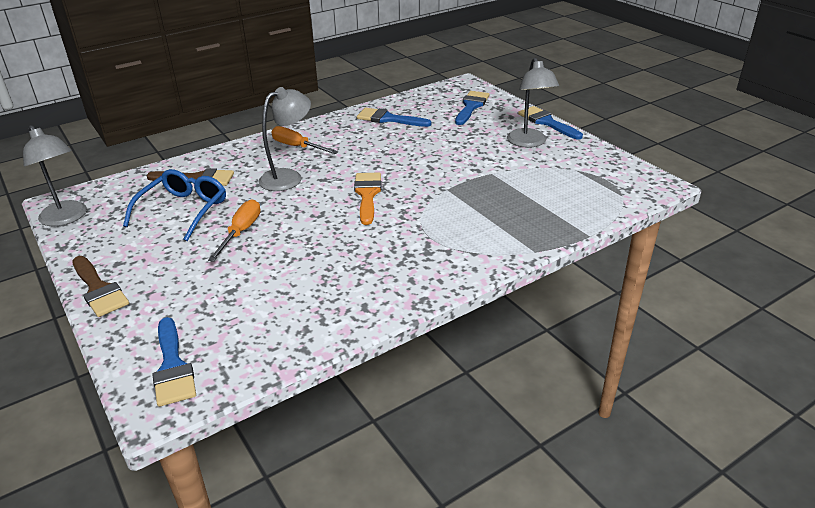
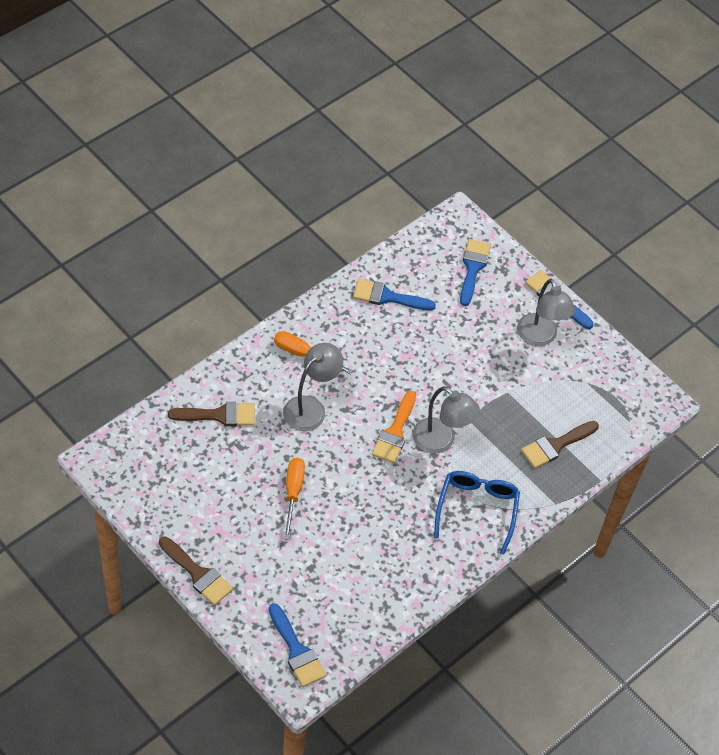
camera: 15 degrees left, 20 degrees up
grey lamp [23,125,87,226] -> grey lamp moved to [412,387,480,454]
blue glasses [123,169,226,241] -> blue glasses moved to [434,471,520,555]
orange brush [354,172,381,225] -> orange brush turned 150 degrees counterclockwise [372,391,416,463]
none -> brown brush [521,421,599,468]

